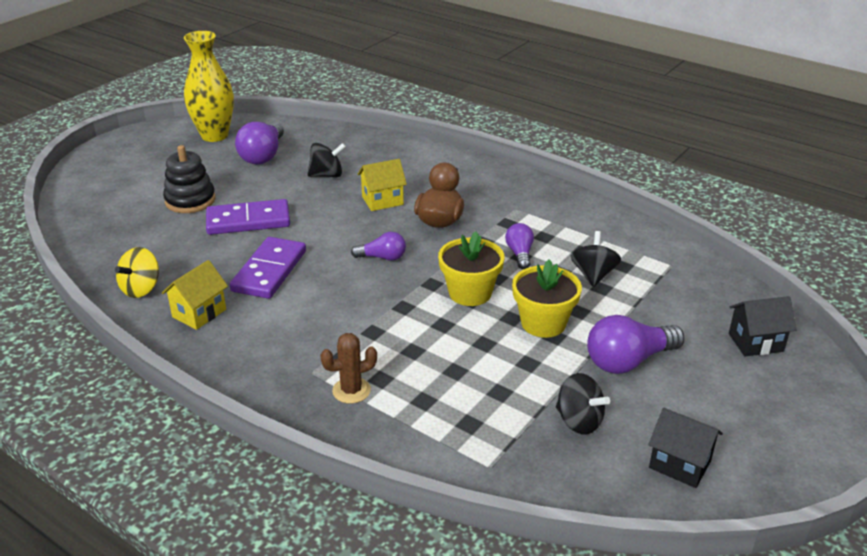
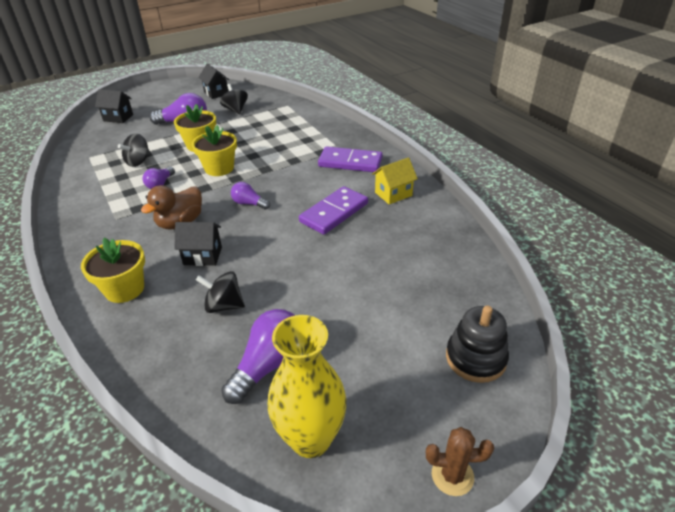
camera: 155 degrees left, 5 degrees up
yellow spinning top [115,247,159,298] -> none
black stacking toy [163,145,216,213] -> black stacking toy moved to [446,306,509,383]
purple domino [206,199,290,235] -> purple domino moved to [318,147,383,172]
brown cactus [320,333,377,404] -> brown cactus moved to [426,427,494,496]
yellow house [358,159,407,211] -> black house [174,222,222,266]
none -> yellow flower pot [81,238,145,303]

